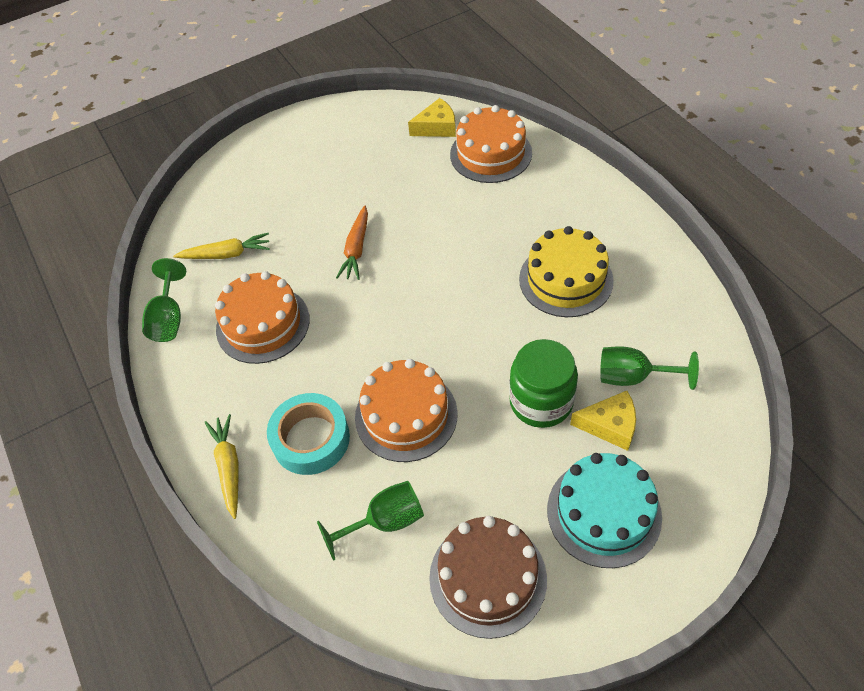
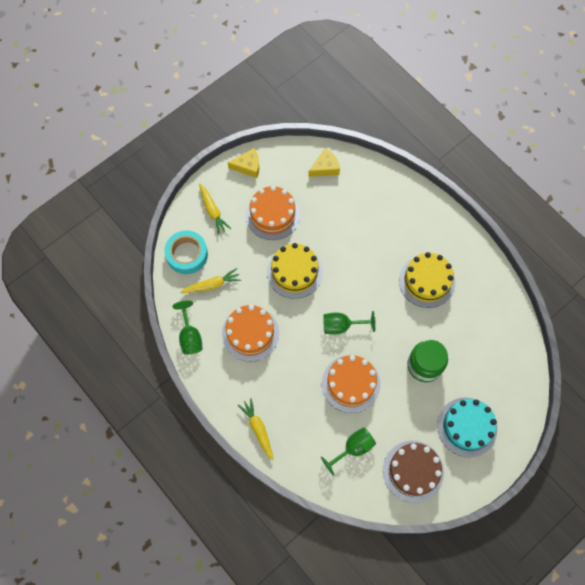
camera: 15 degrees left, 15 degrees up
turquoise tape [267,393,350,475] -> turquoise tape moved to [164,230,208,274]
orange carrot [336,205,368,280] -> yellow cake [267,243,323,299]
orange cake [450,105,532,183] -> orange cake moved to [246,186,300,240]
yellow cheese [570,391,636,451] -> yellow cheese moved to [228,148,259,178]
green goblet [600,346,699,390] -> green goblet moved to [323,311,376,335]
none -> yellow carrot [199,184,231,235]

